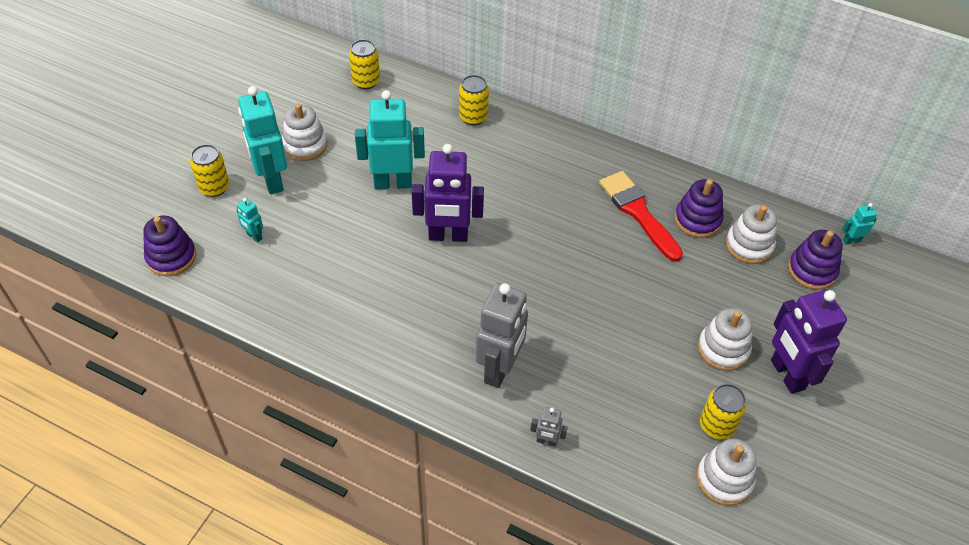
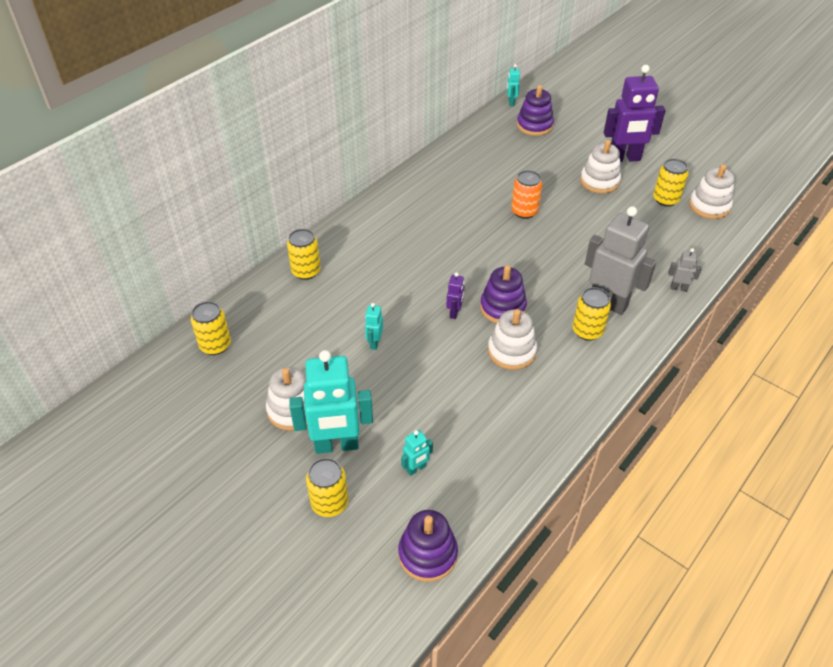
camera: 75 degrees left, 5 degrees down
turquoise robot [355,90,425,189] -> turquoise robot [365,303,383,350], size x0.45
purple robot [412,144,484,242] -> purple robot [446,273,464,319], size x0.45
grey robot [530,407,568,447] -> grey robot turned 105 degrees counterclockwise [668,248,701,292]
red brush [599,171,683,262] -> none
purple stacking toy [675,179,724,238] -> purple stacking toy moved to [480,265,527,323]
white stacking toy [726,205,777,264] -> white stacking toy moved to [488,309,537,370]
none -> orange can [511,170,542,219]
none -> yellow can [573,287,611,341]

